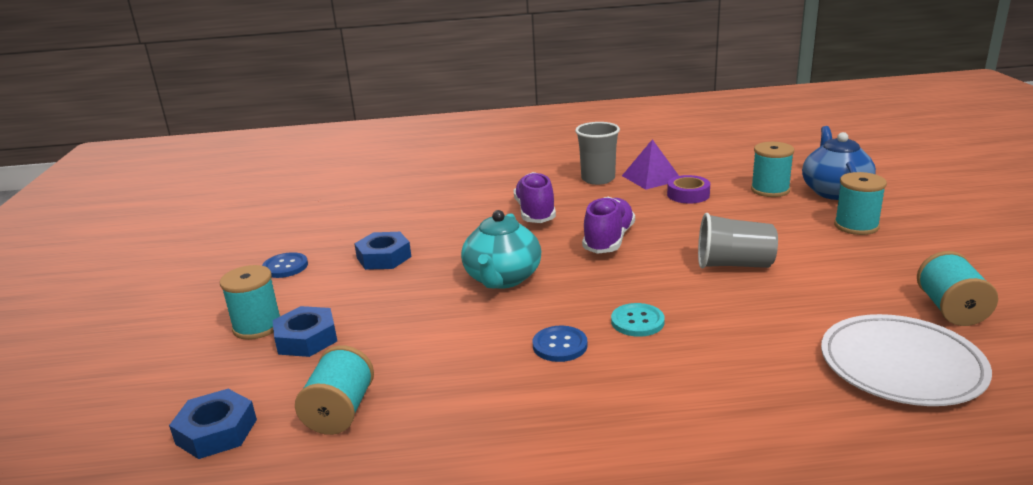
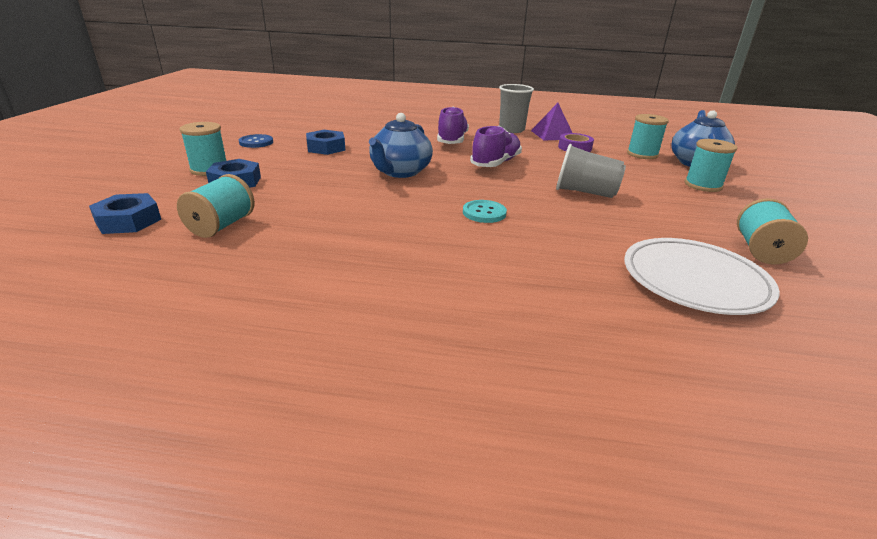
camera: 10 degrees right, 5 degrees up
turquoise teapot [461,210,541,289] -> blue teapot [369,113,433,178]
blue button [533,326,588,362] -> none

